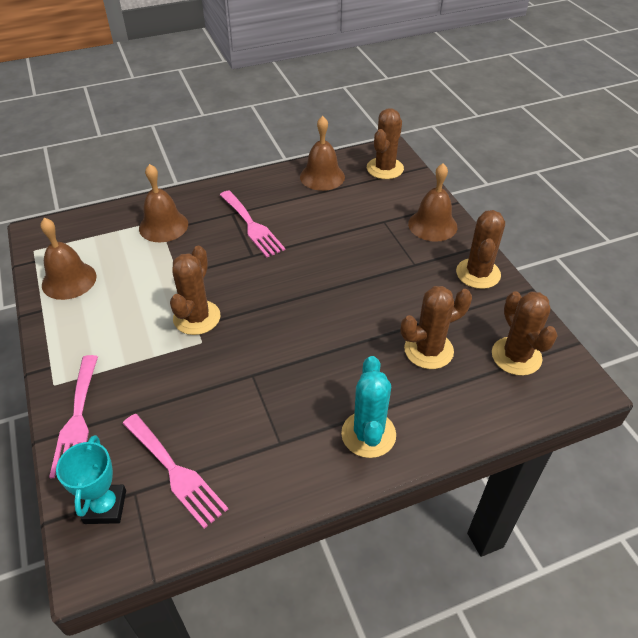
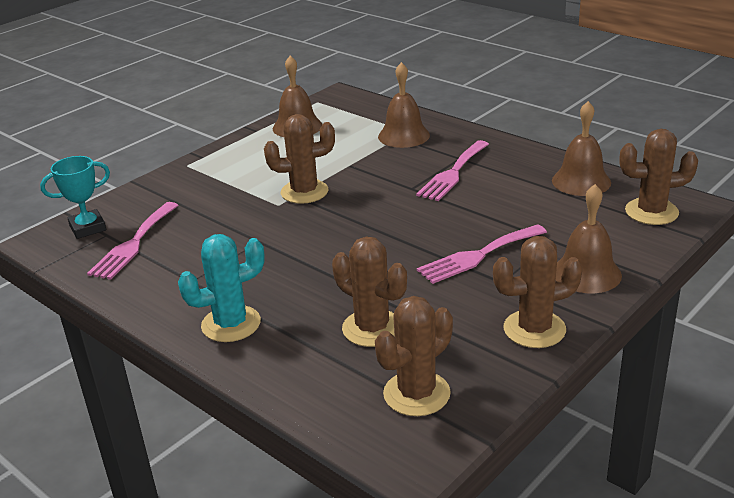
camera: 65 degrees right, 15 degrees down
pink fork [49,355,98,478] -> pink fork moved to [417,224,547,284]

